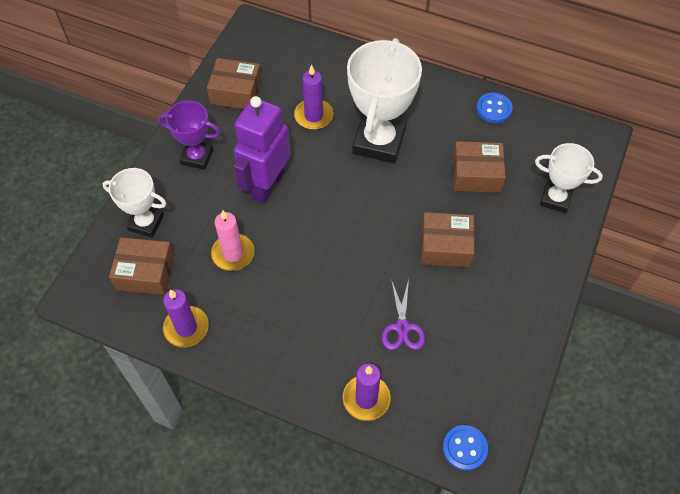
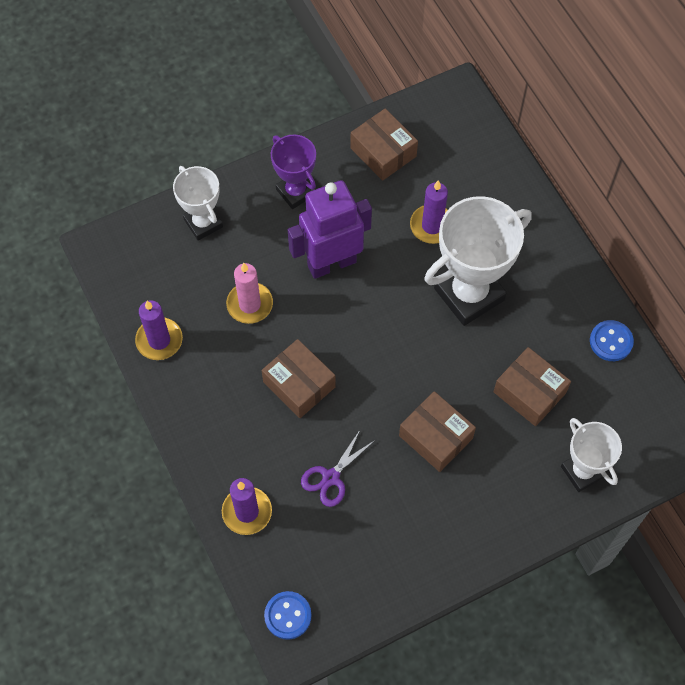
camera: 40 degrees right, 5 degrees up
brown box [109,237,175,295] -> brown box moved to [261,339,336,418]

